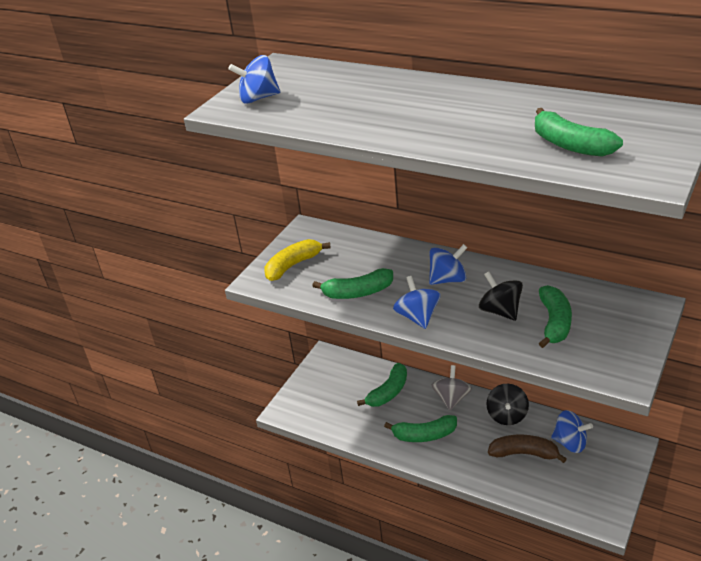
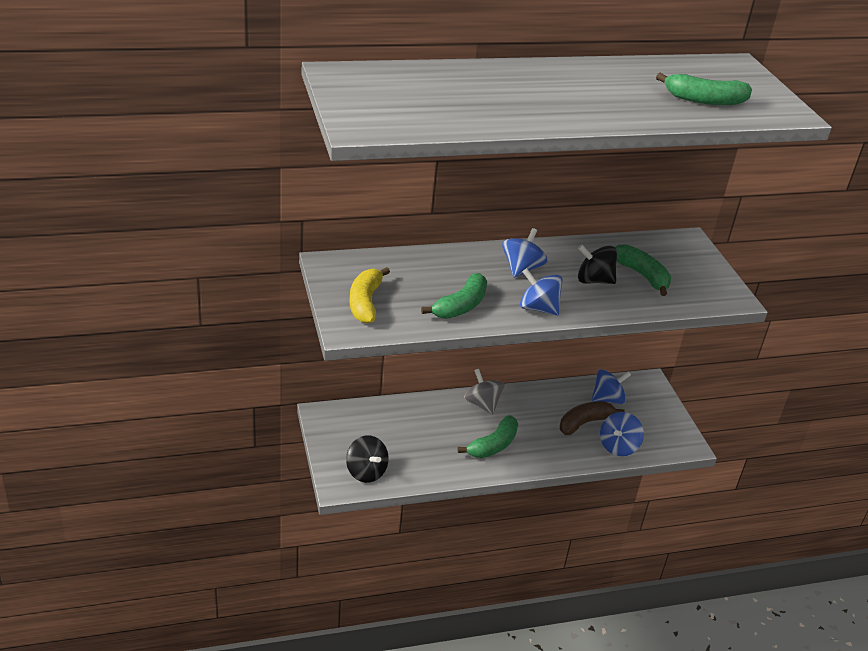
camera: 50 degrees left, 0 degrees up
blue spinning top [228,55,280,104] -> blue spinning top moved to [600,412,644,456]
green banana [357,363,407,407] -> none
black spinning top [486,384,529,425] -> black spinning top moved to [346,435,389,483]

